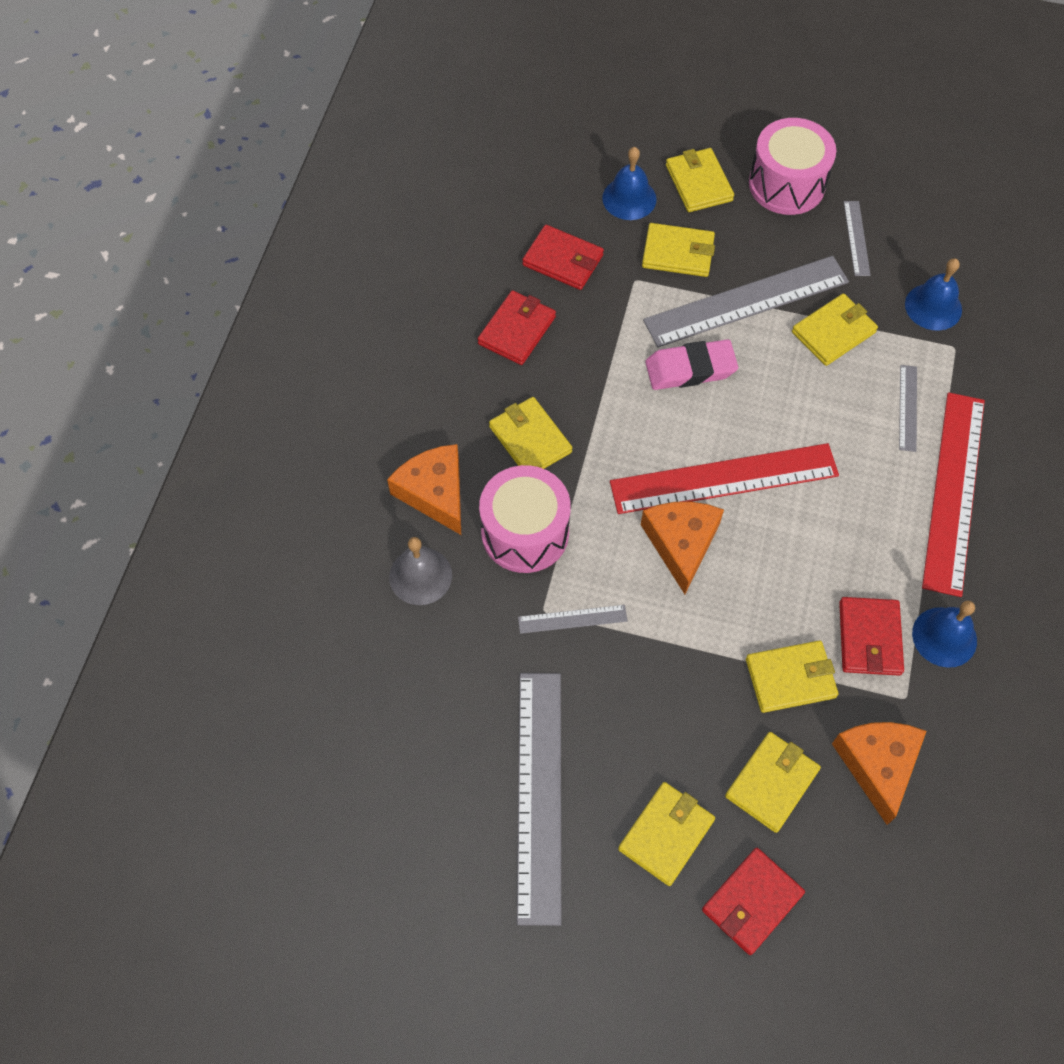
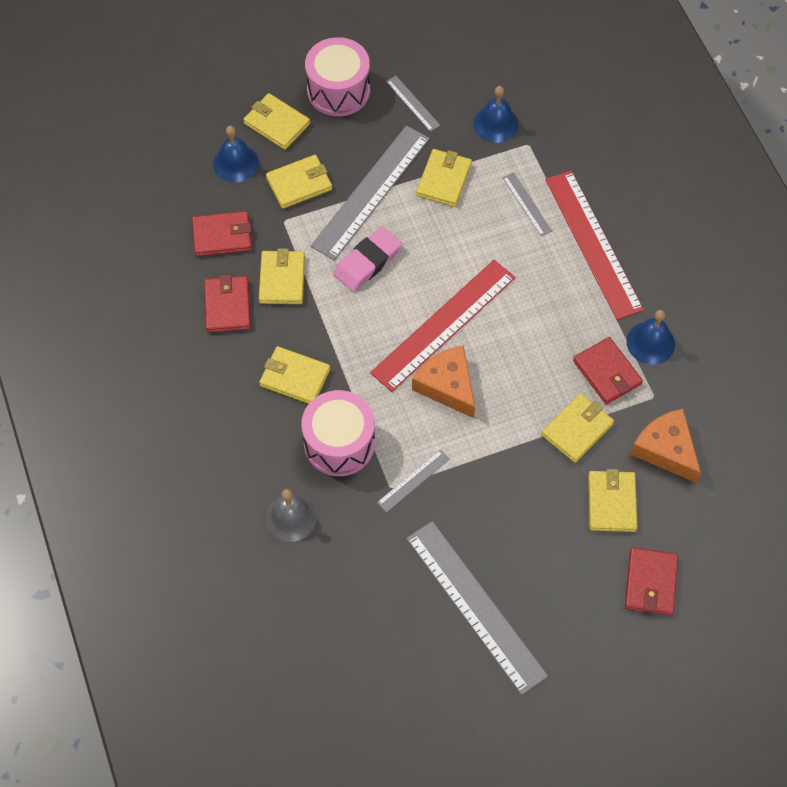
camera: 35 degrees left, 0 degrees up
orange cheese [387,444,461,535] -> none
yellow wallet [618,782,715,886] -> yellow wallet moved to [259,248,305,304]

